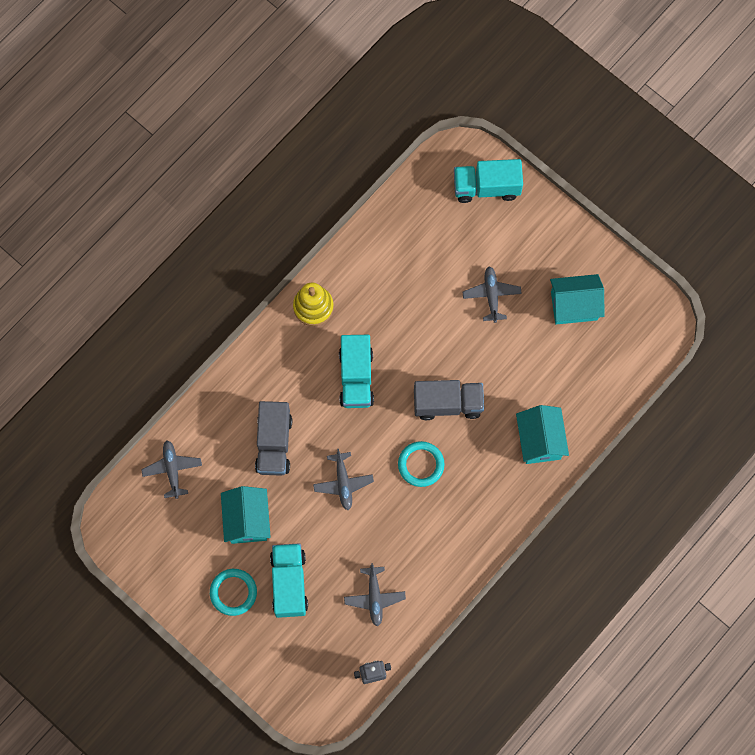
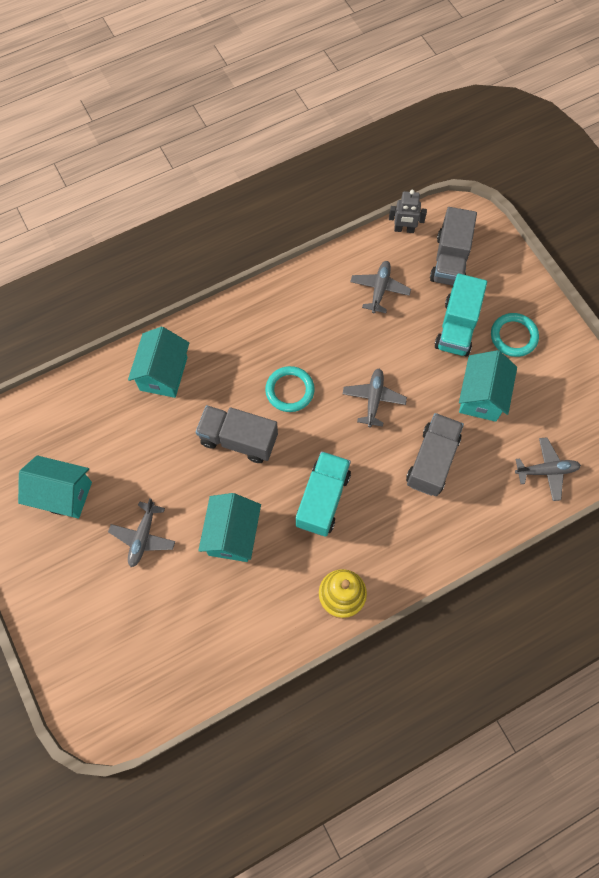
camera: 160 degrees left, 5 degrees down
grey plane [141,440,202,499] -> grey plane turned 105 degrees counterclockwise [515,437,581,501]
turquoise truck [454,159,523,203] -> none
none -> turquoise house [198,493,261,562]
none -> grey truck [430,207,477,286]

